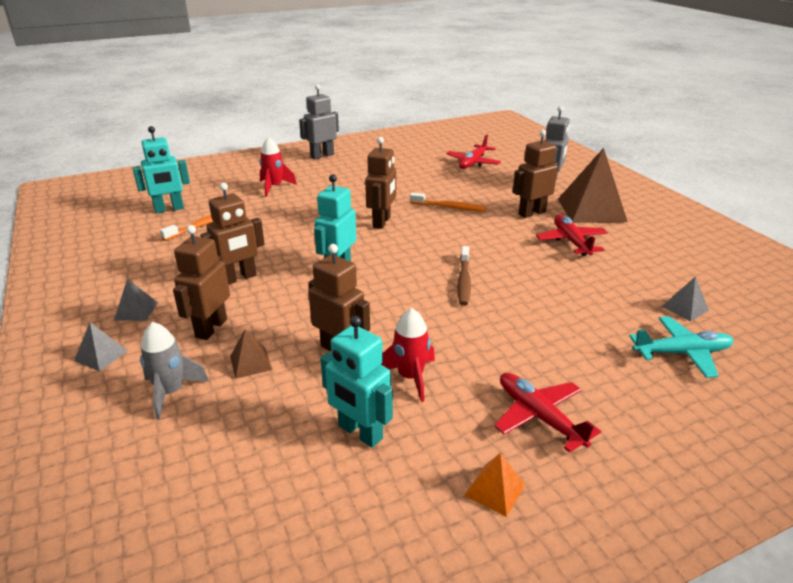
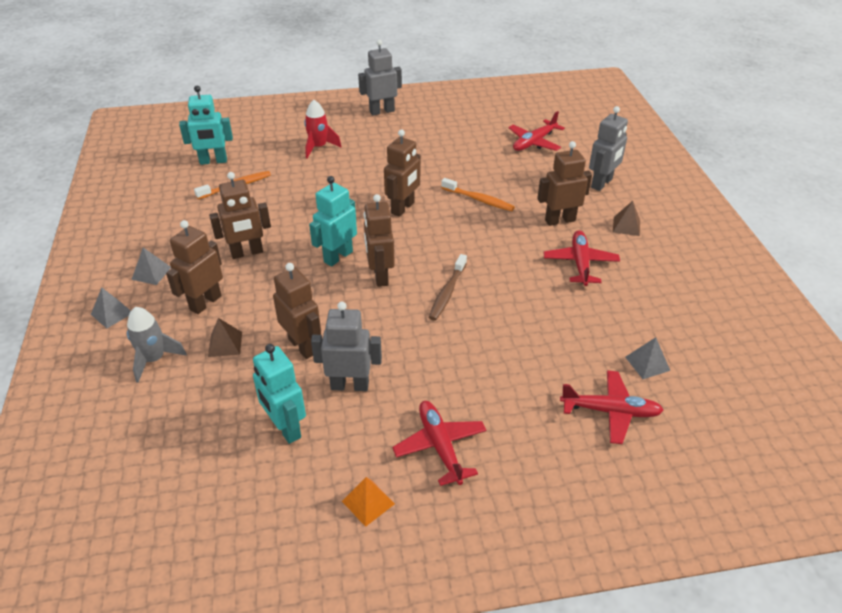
camera: 15 degrees right, 10 degrees up
red rocket [381,308,435,402] -> grey robot [311,302,382,391]
brown pyramid [558,148,628,223] -> brown pyramid [613,201,640,236], size x0.45
turquoise plane [629,316,734,378] -> red plane [560,370,664,444]
none -> brown robot [364,194,395,287]

